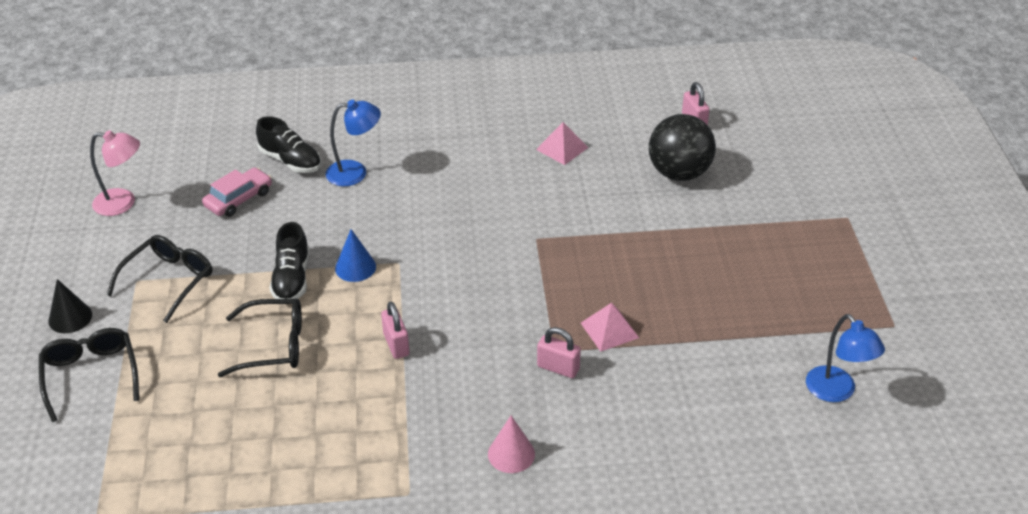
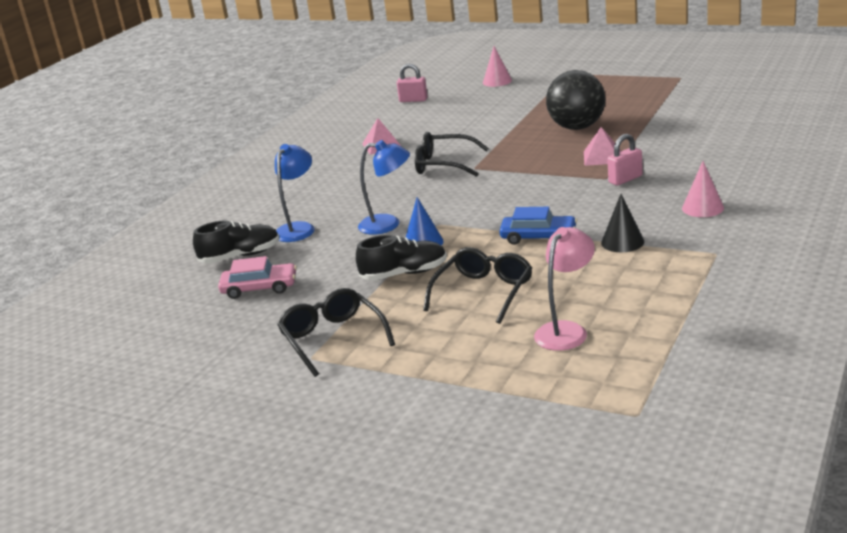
camera: 55 degrees left, 15 degrees down
black glasses [39,328,139,422] -> black glasses moved to [415,132,489,177]
black cone [49,279,92,333] -> black cone moved to [601,194,644,252]
pink lamp [90,130,140,216] -> pink lamp moved to [534,227,595,351]
pink car [202,167,272,217] -> pink car turned 105 degrees clockwise [218,256,297,299]
black shoe [270,222,310,299] -> black shoe turned 45 degrees counterclockwise [356,235,447,281]
pink padlock [381,302,410,359] -> blue car [499,207,577,245]
black ball [649,114,716,181] -> black ball moved to [546,70,606,130]
blue lamp [806,314,885,402] -> blue lamp moved to [358,140,410,235]
none -> pink cone [483,46,512,87]

